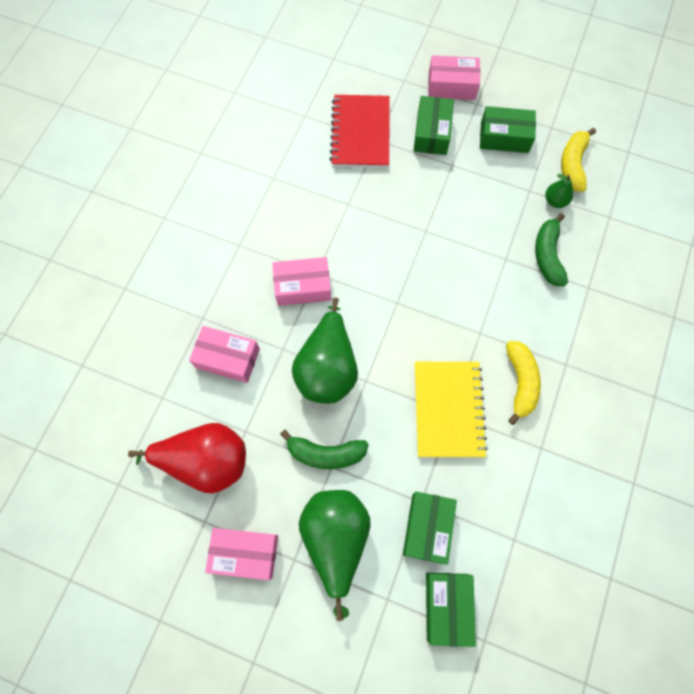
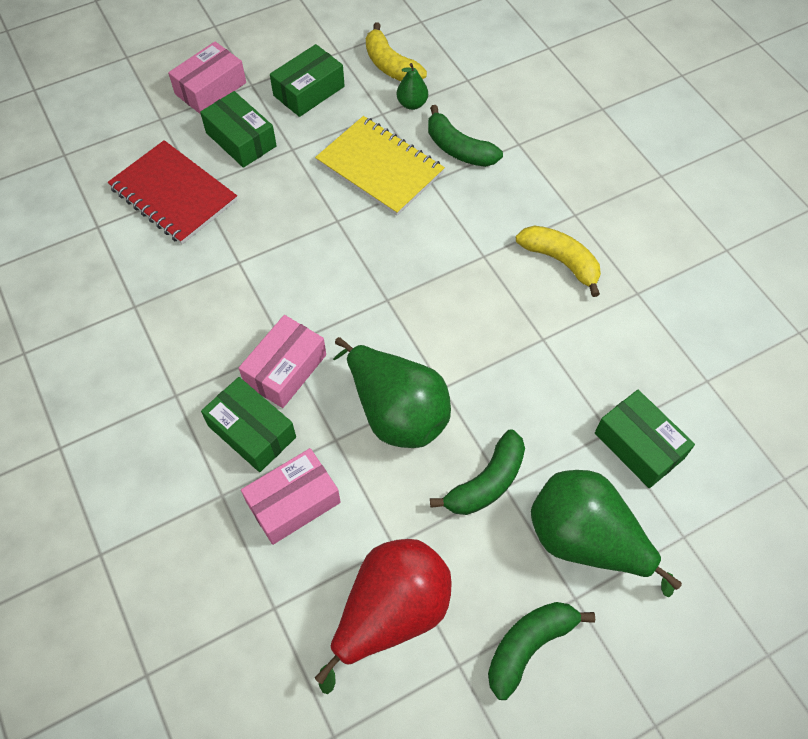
camera: 50 degrees left, 10 degrees down
pink box [205,528,278,580] -> green banana [488,602,595,700]
yellow notebook [415,362,488,457] -> yellow notebook moved to [315,116,445,216]
green box [426,573,476,647] -> green box moved to [201,377,296,472]

